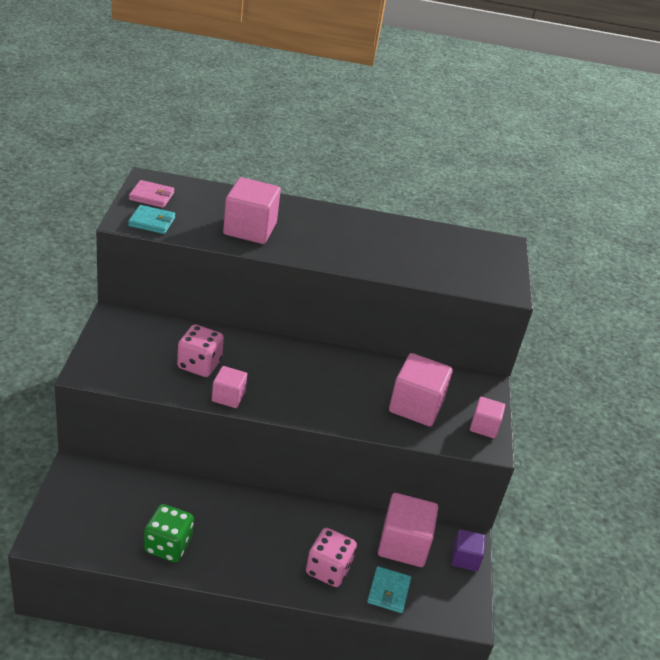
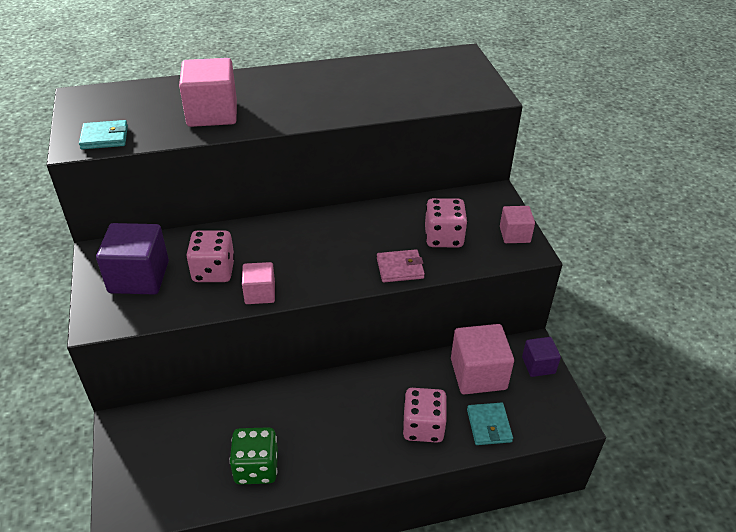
camera: 15 degrees left, 5 degrees up
pink wallet [129,180,174,208] -> pink wallet moved to [377,249,425,282]
pink cube [389,353,453,426] -> pink dice [425,198,467,247]
none -> purple cube [96,223,169,295]

